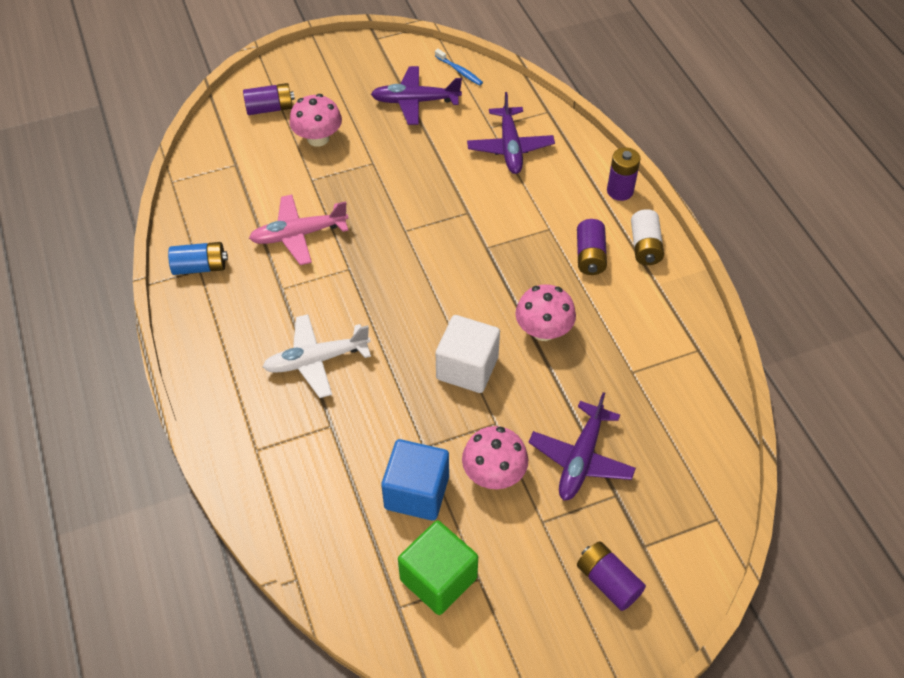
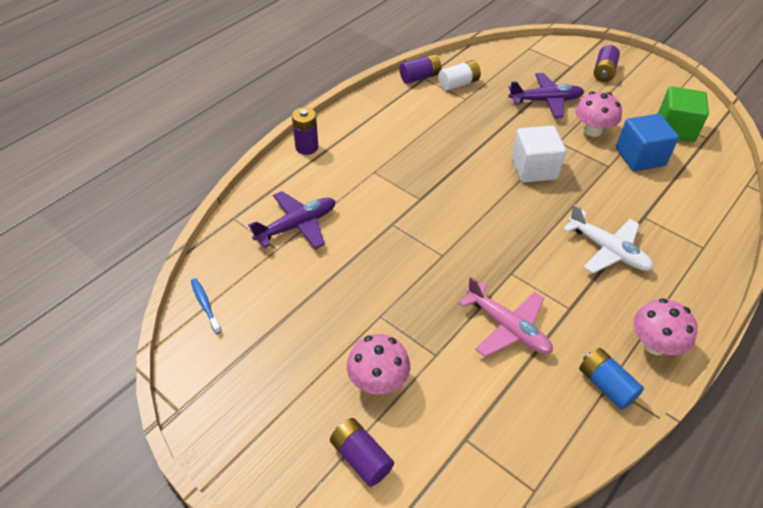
camera: 120 degrees left, 5 degrees down
purple plane [371,66,462,125] -> none
blue toothbrush [435,49,483,86] -> blue toothbrush turned 45 degrees counterclockwise [191,278,222,334]
pink mushroom [516,284,576,341] -> pink mushroom moved to [633,298,698,355]
purple battery [577,219,607,275] -> purple battery moved to [400,54,442,84]
white battery [631,209,664,265] -> white battery moved to [438,60,481,91]

